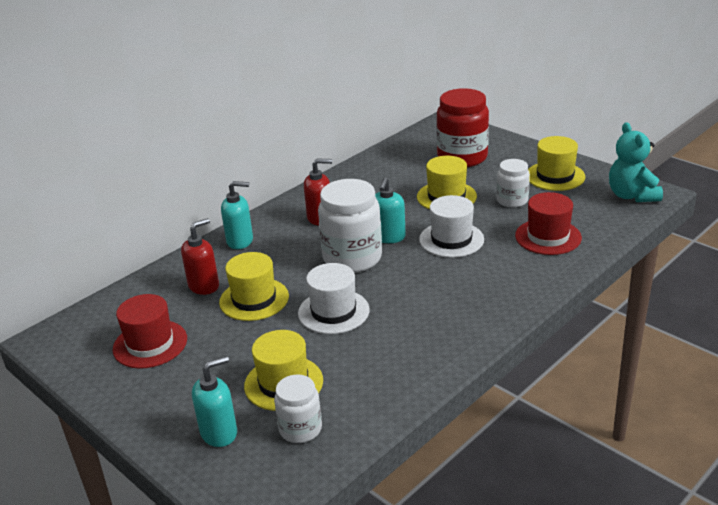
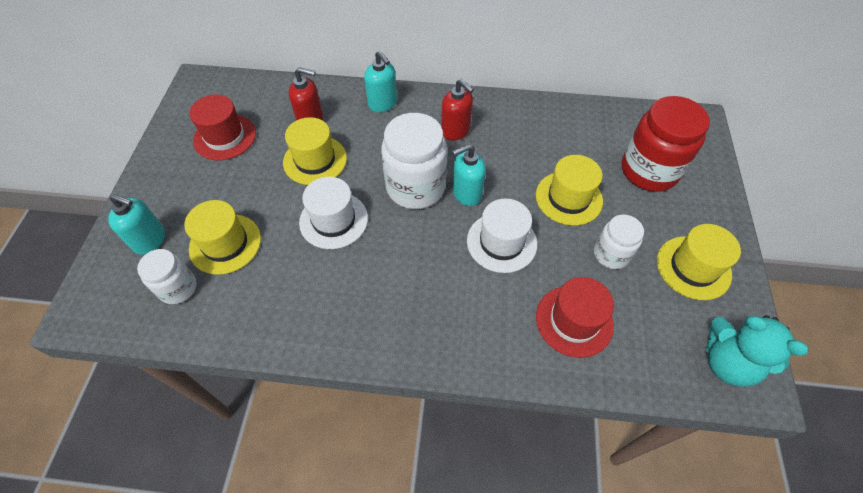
camera: 50 degrees right, 25 degrees up
turquoise teddy bear [609,122,663,202] -> turquoise teddy bear turned 90 degrees counterclockwise [706,315,808,387]

